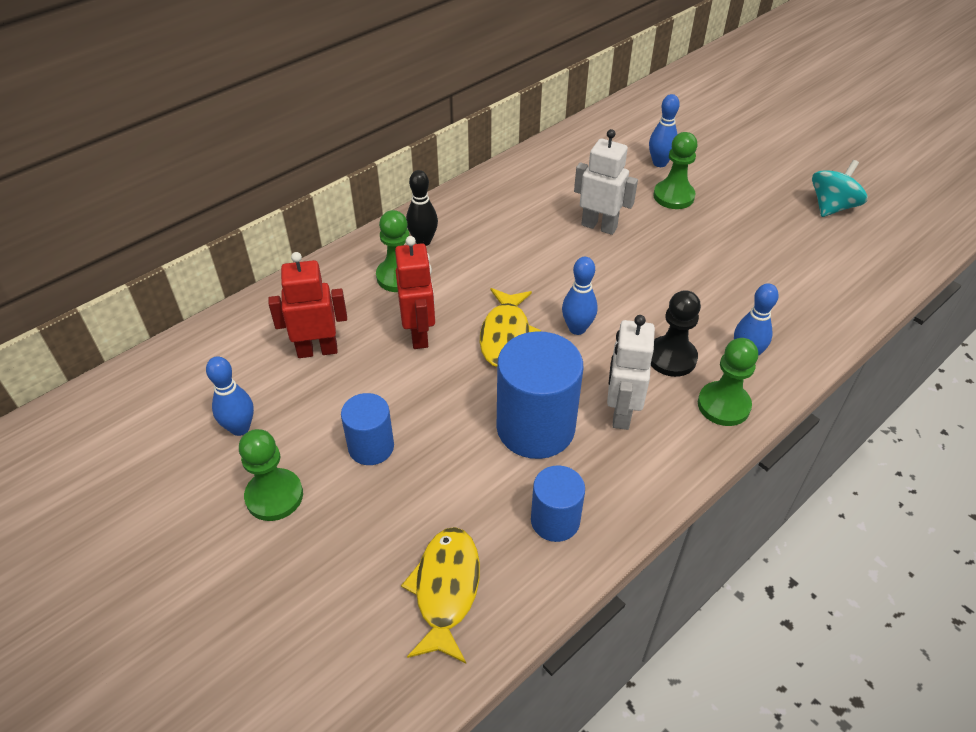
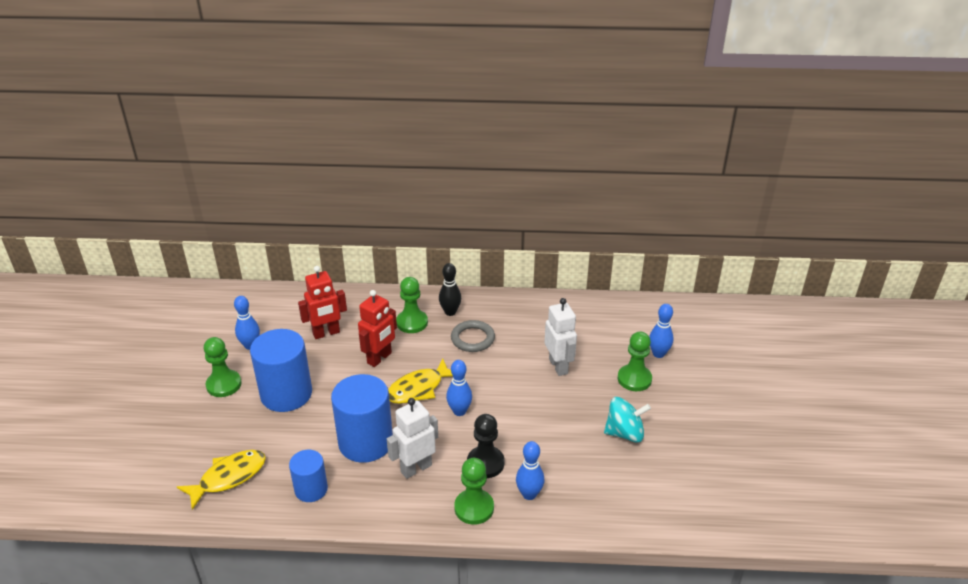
camera: 45 degrees right, 10 degrees down
red robot [268,252,347,358] -> red robot turned 120 degrees clockwise [298,266,347,339]
blue cylinder [341,393,394,465] -> blue cylinder [250,329,312,412], size x1.75
turquoise spinning top [812,160,868,217] -> turquoise spinning top moved to [604,397,651,442]
none -> grey ring [451,320,495,352]

